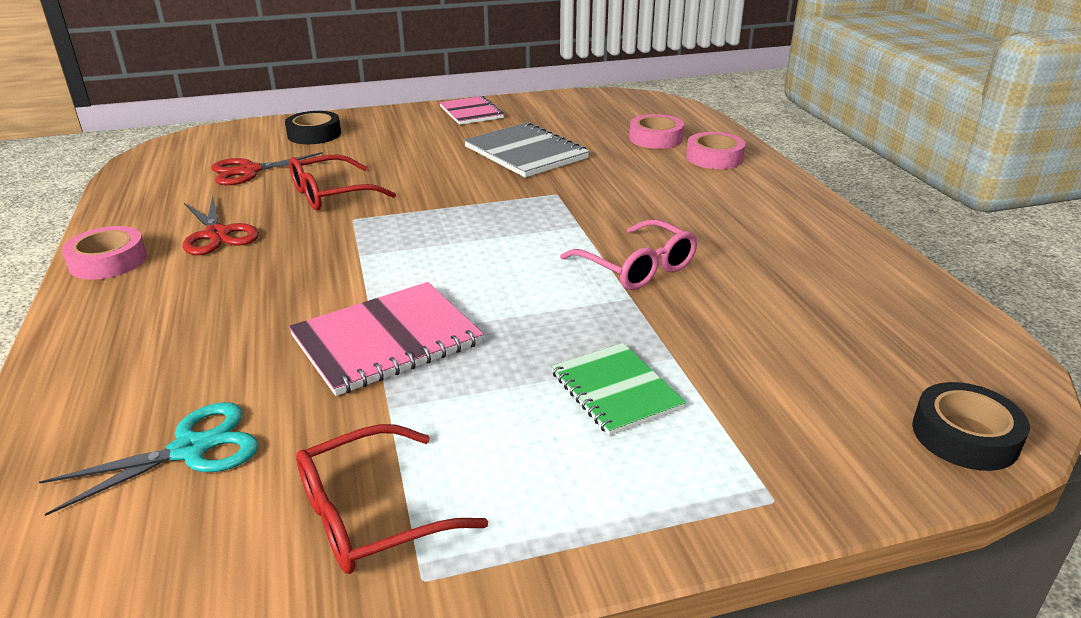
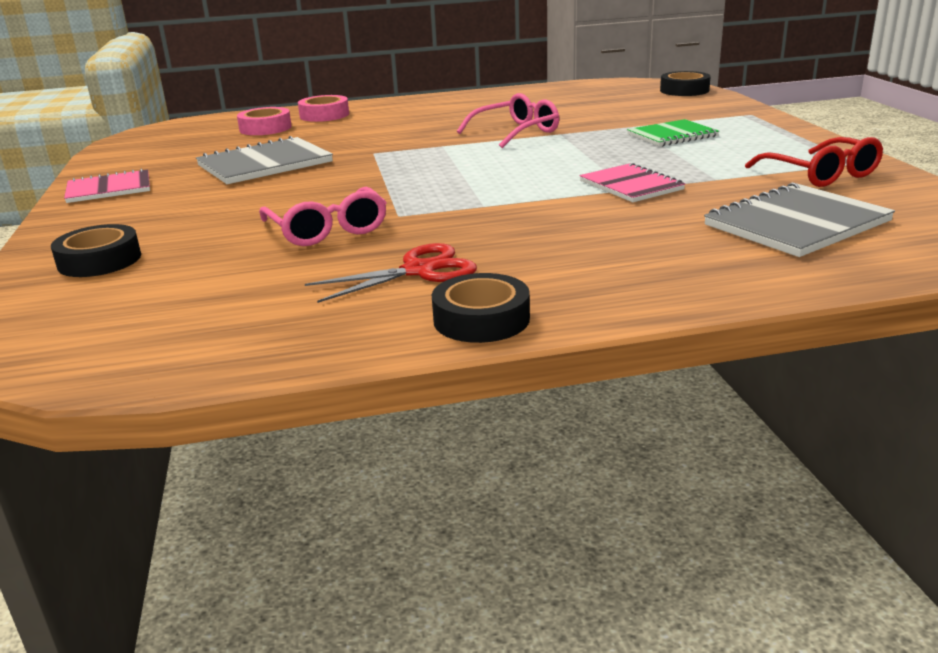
camera: 85 degrees left, 5 degrees down
turquoise scissors [39,402,258,516] -> grey notebook [704,182,895,257]
pink tape [62,226,147,280] -> black tape [432,273,530,343]
red scissors [211,152,328,185] -> none
red glasses [289,154,396,210] -> pink glasses [259,187,387,246]
pink notebook [289,282,483,396] -> pink notebook [580,163,685,202], size x0.66

